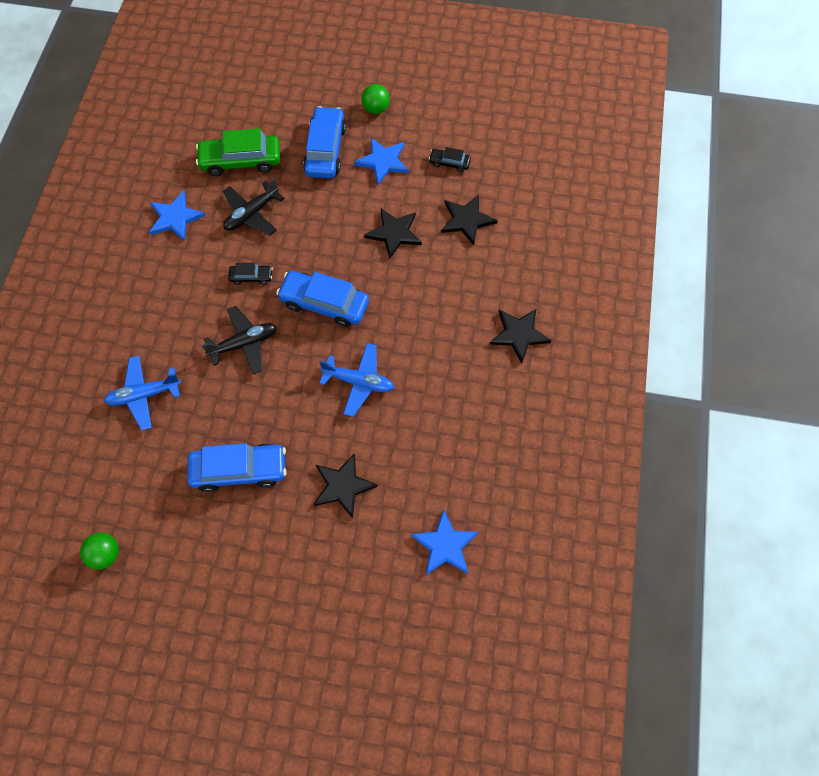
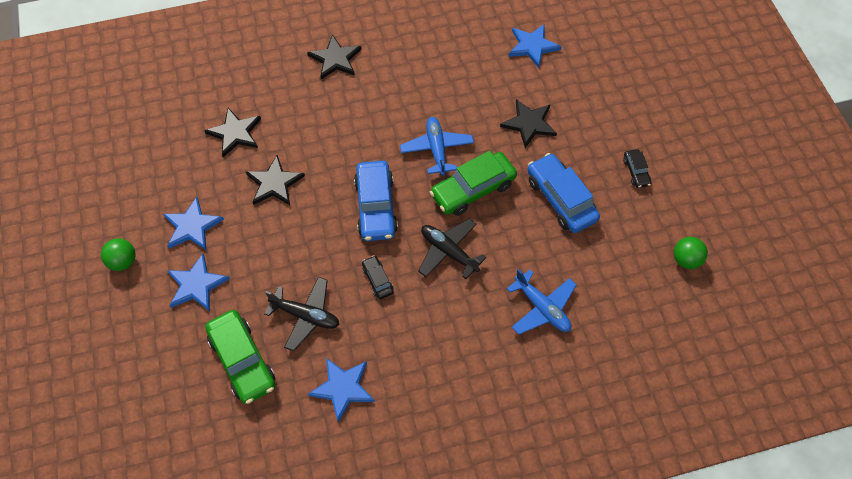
camera: 115 degrees left, 5 degrees down
blue car [303,106,346,178] -> blue star [167,254,230,311]
black car [429,147,471,172] -> black car moved to [623,149,651,188]
none -> green car [430,151,517,216]

